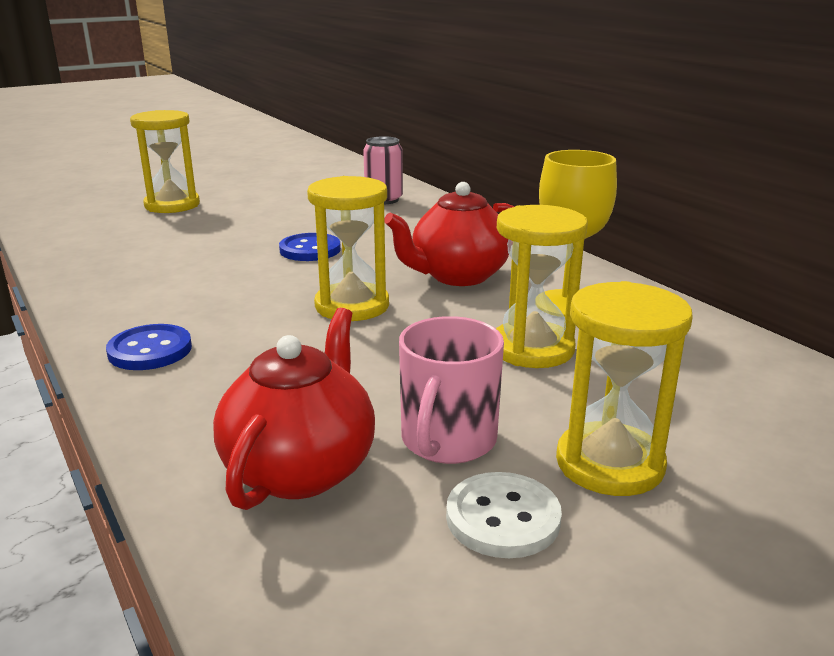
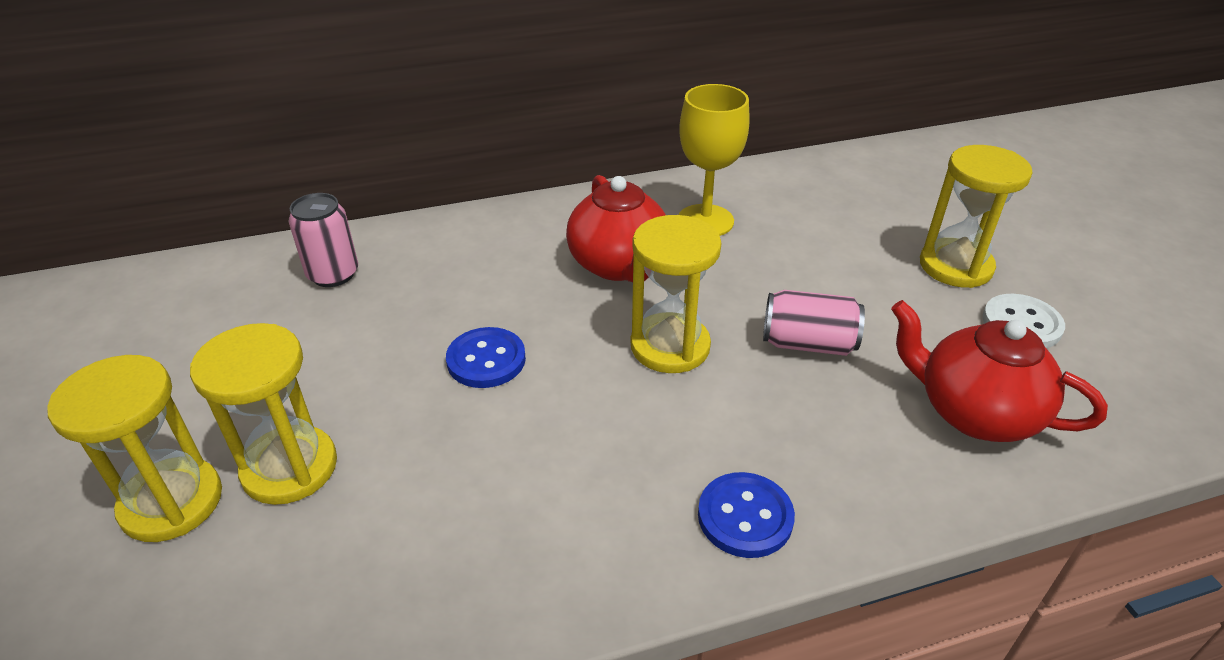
camera: 75 degrees left, 15 degrees up
pink mug [399,316,504,464] -> none
yellow hourglass [496,205,588,368] -> yellow hourglass moved to [190,323,337,505]
none -> pink can [763,290,865,356]

